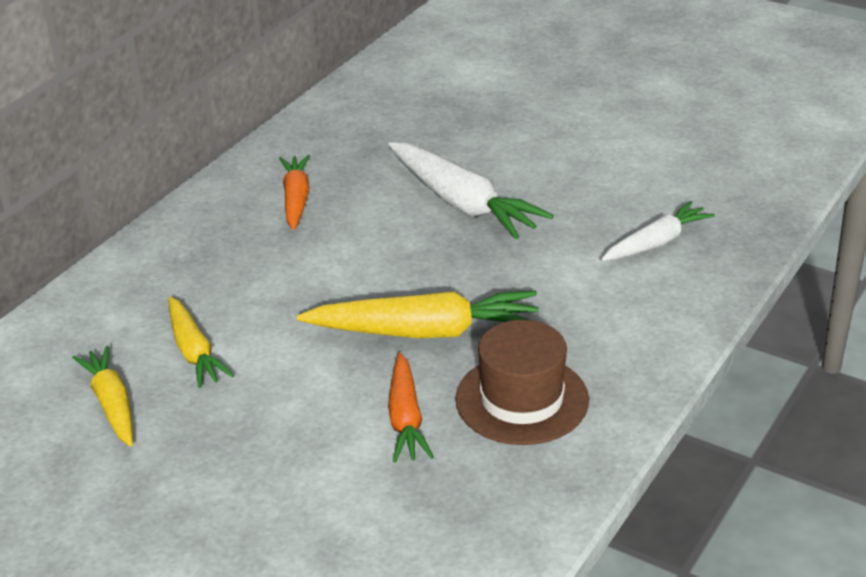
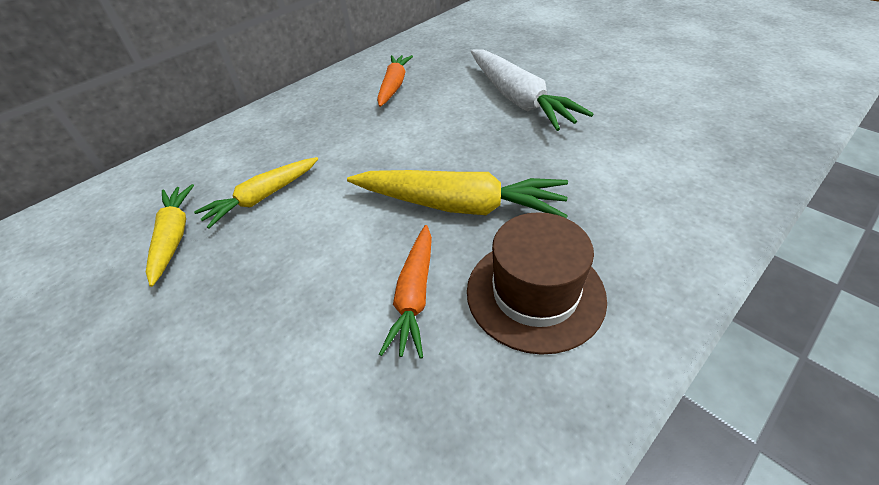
camera: 15 degrees right, 10 degrees up
yellow carrot [168,296,234,388] -> yellow carrot turned 60 degrees clockwise [194,157,318,229]
white carrot [601,201,715,261] -> none

